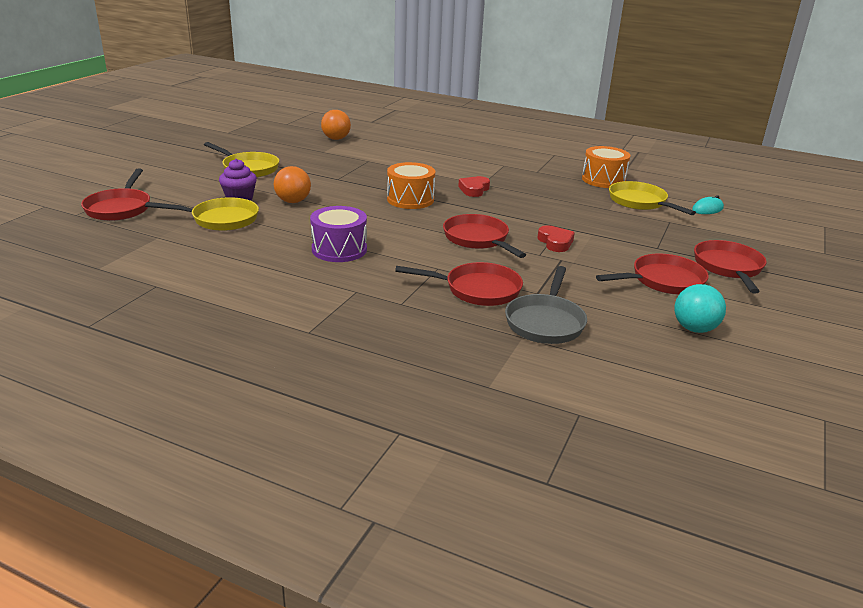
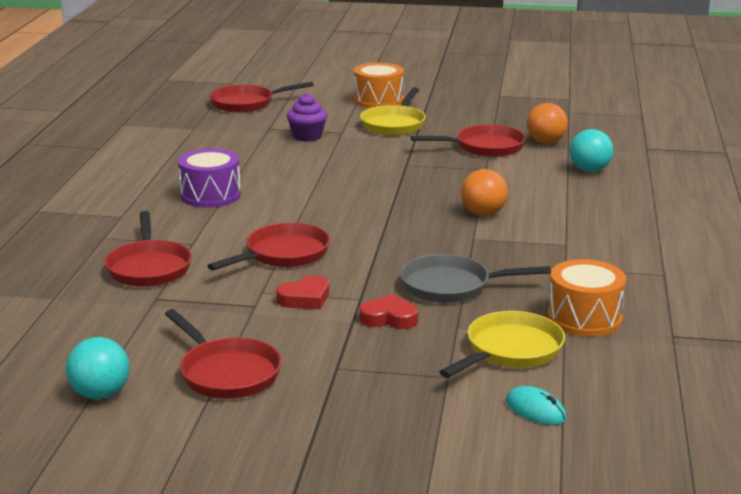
camera: 75 degrees right, 5 degrees down
yellow pan [145,197,259,231] -> none
orange ball [274,166,311,203] -> orange ball moved to [461,169,508,216]
orange drum [387,162,435,209] -> orange drum moved to [354,63,404,108]
red heart [458,176,490,197] -> red heart moved to [359,294,418,329]
grey pan [505,266,587,344] -> grey pan moved to [400,254,551,303]
red pan [694,240,767,294] -> red pan moved to [411,125,526,157]
none -> turquoise ball [570,129,613,172]

